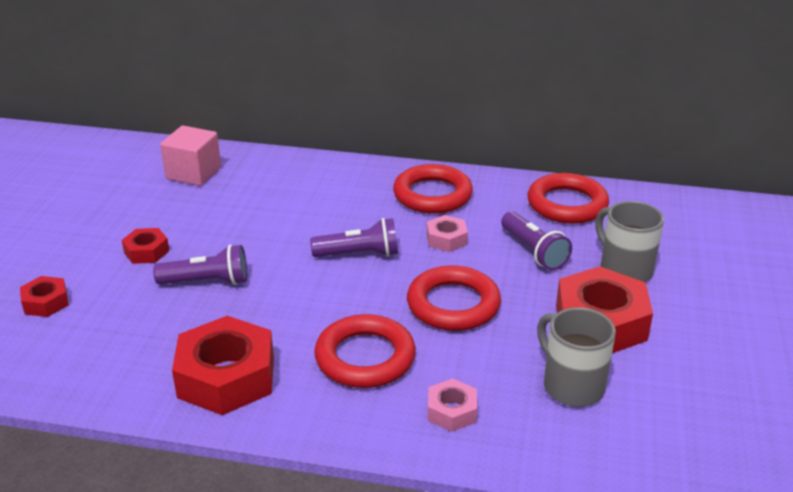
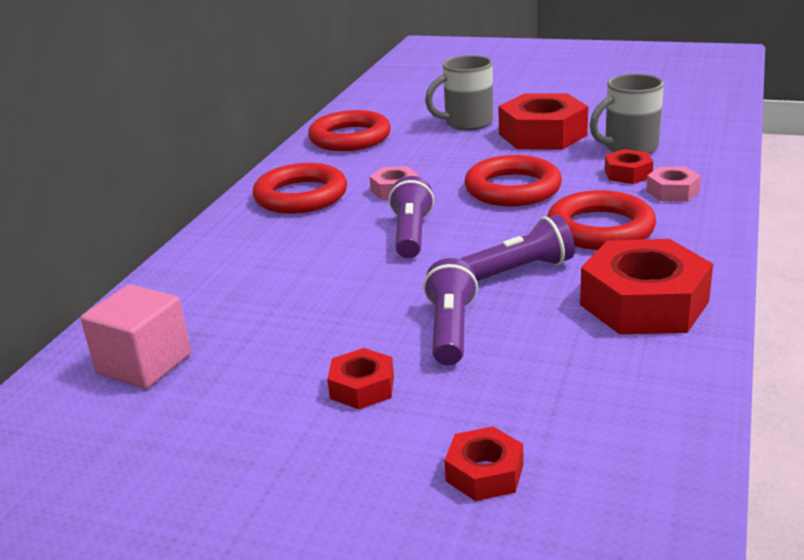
camera: 80 degrees left, 5 degrees down
purple flashlight [501,211,572,270] -> purple flashlight moved to [460,214,575,281]
none -> red nut [605,149,653,184]

